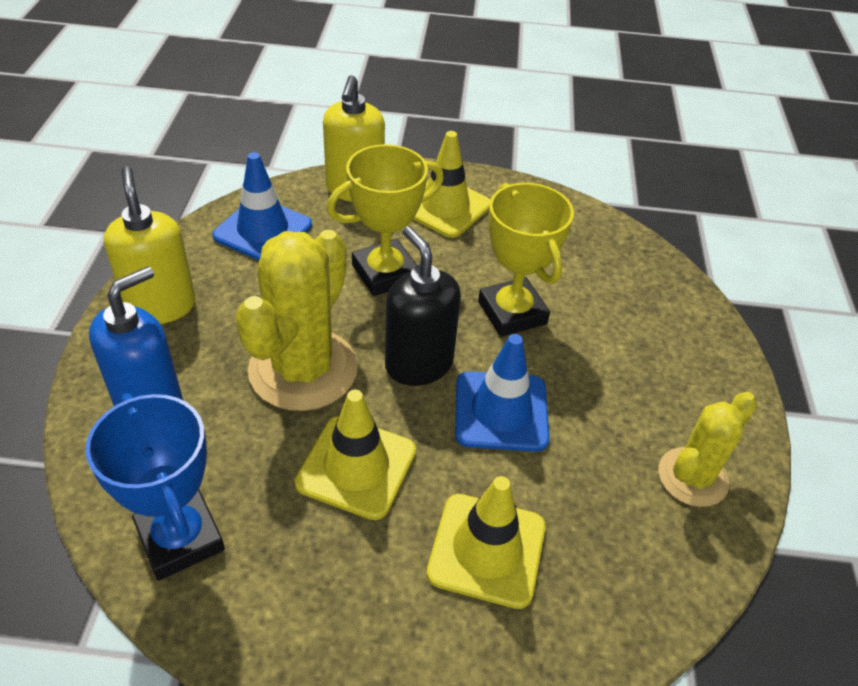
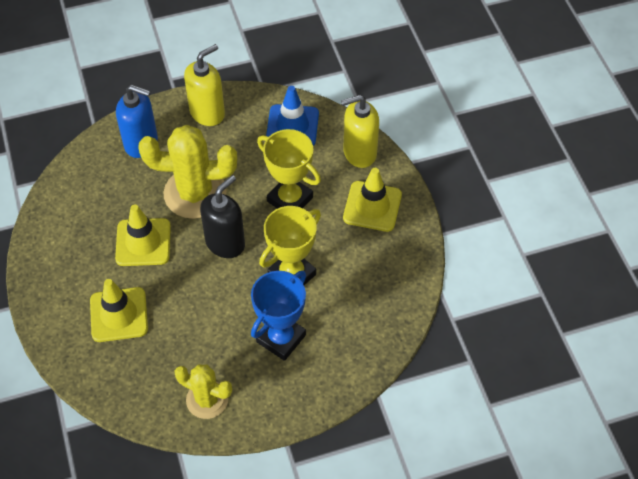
camera: 70 degrees right, 10 degrees up
blue trophy [85,393,225,581] -> blue trophy moved to [251,271,306,361]
blue traffic cone [455,334,550,452] -> none

